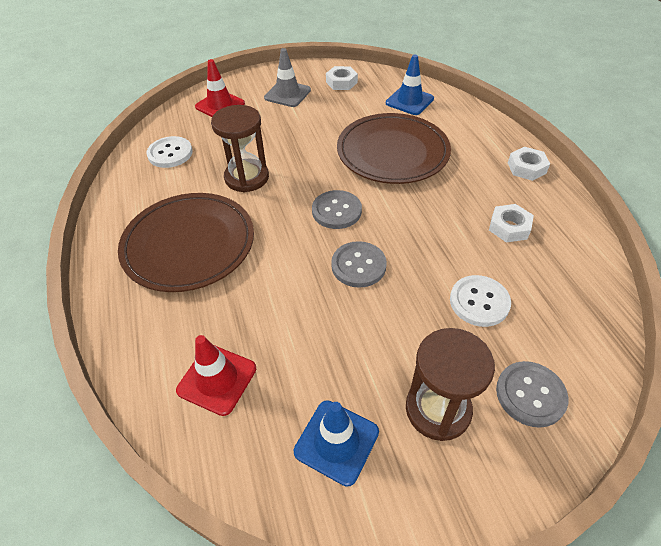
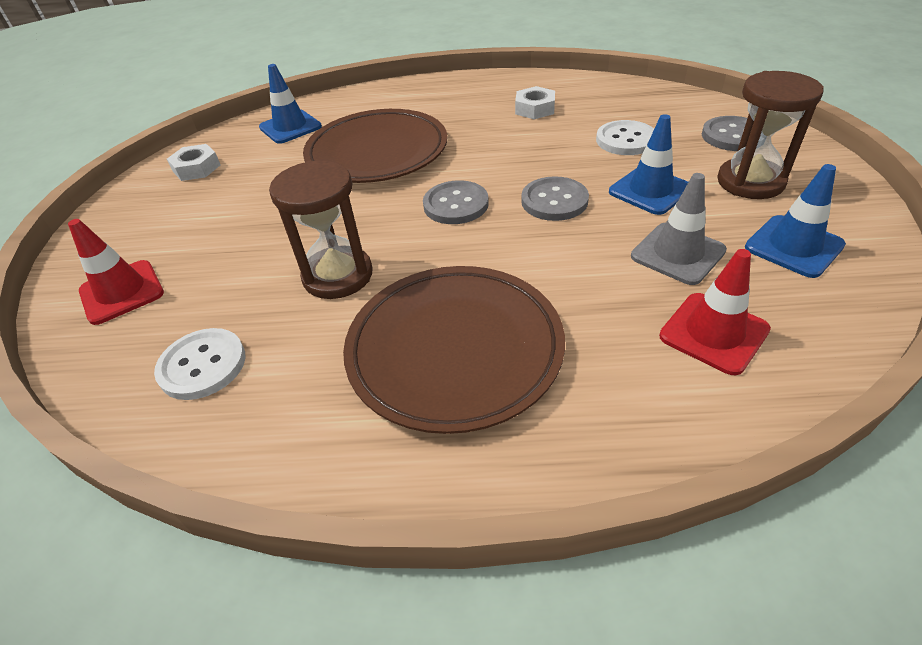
camera: 70 degrees left, 5 degrees down
grey traffic cone [264,48,311,107] -> grey traffic cone moved to [631,173,727,285]
white nut [508,147,550,181] -> none
none -> blue traffic cone [609,114,688,215]

